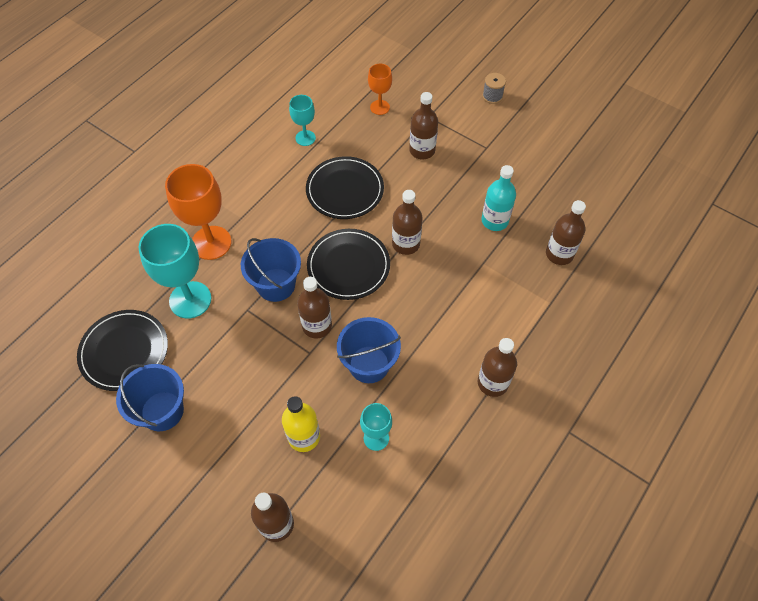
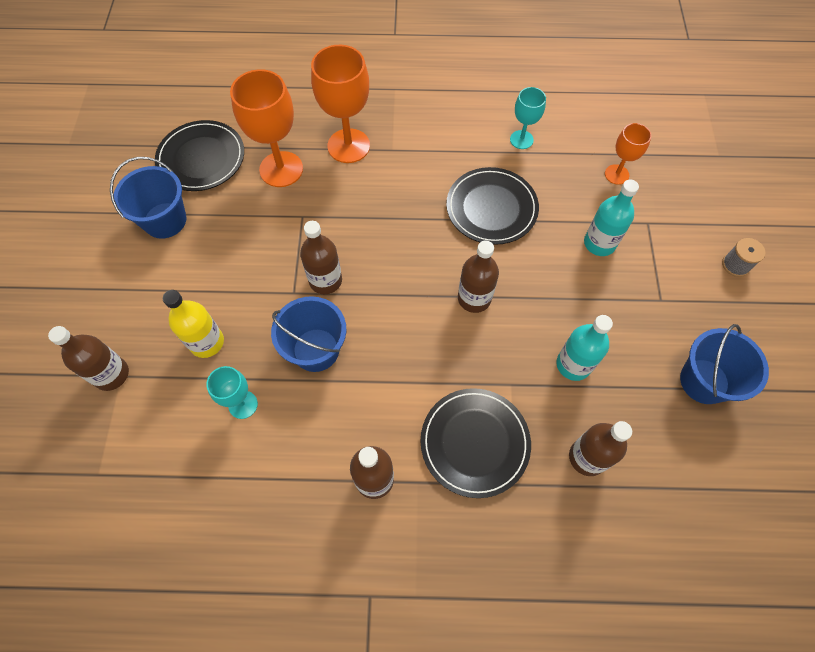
camera: 55 degrees right, 5 degrees up
turquoise goblet [138,224,211,319] -> orange goblet [230,69,303,187]
blue bucket [241,238,301,302] -> blue bucket moved to [680,324,769,404]
black plate [307,229,390,300] -> black plate moved to [420,388,531,498]
brown bottle [409,92,438,159] -> turquoise bottle [584,180,639,256]

